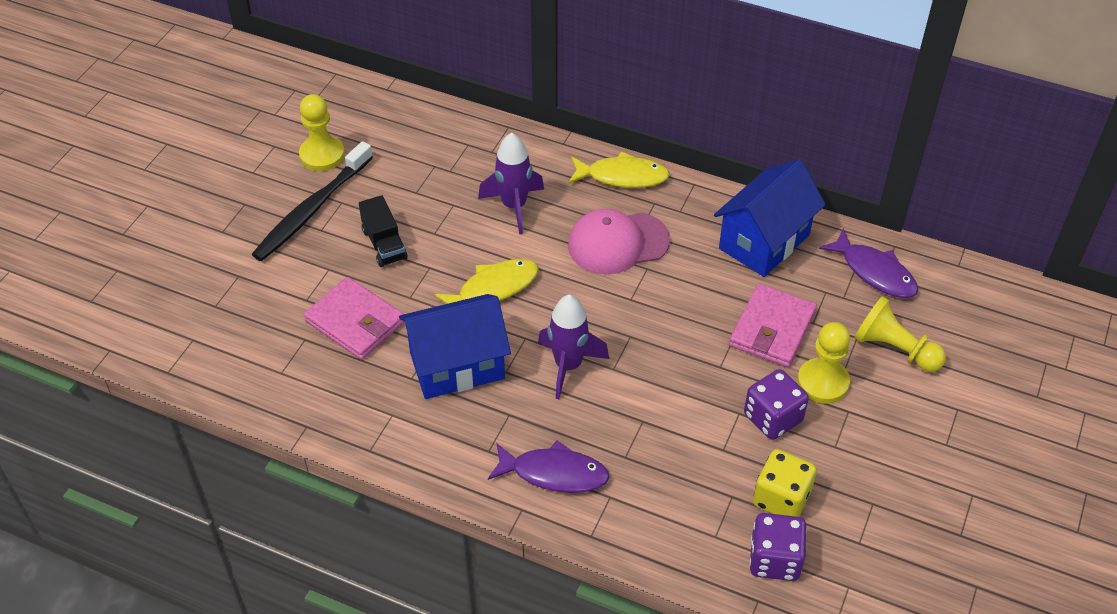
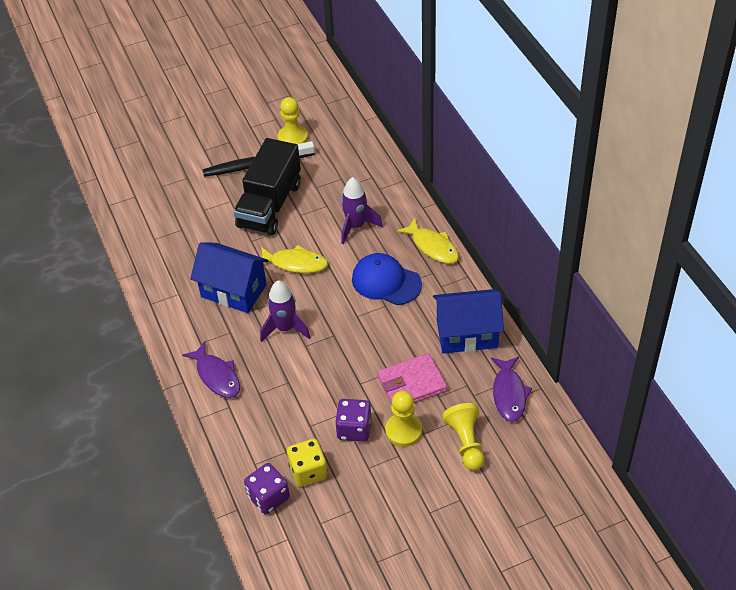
camera: 45 degrees right, 0 degrees up
pink wallet [304,277,404,360] -> none
black truck [359,195,408,267] -> black truck [233,138,301,235], size x2.05
pink cap [568,209,670,274] -> blue cap [352,253,422,305]

